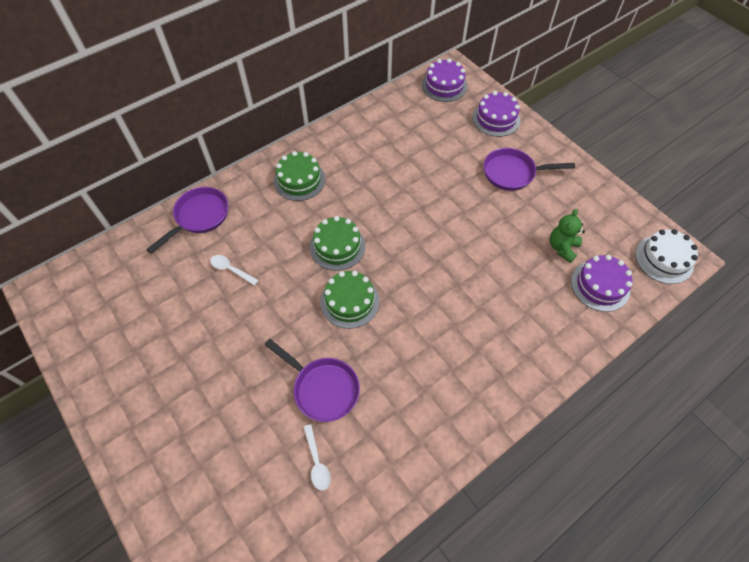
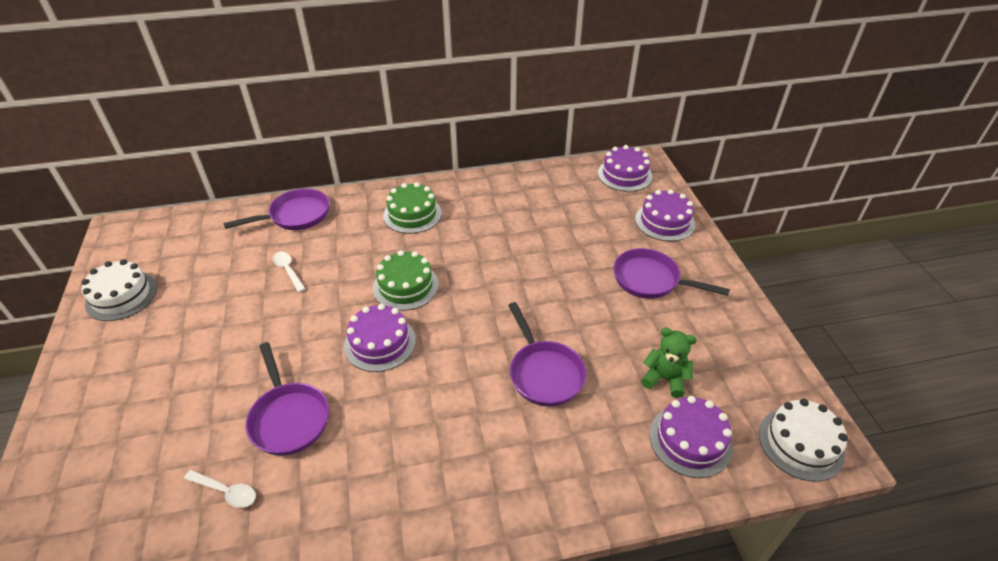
camera: 25 degrees right, 15 degrees down
white spoon [303,424,331,491] -> white spoon turned 75 degrees counterclockwise [184,470,256,508]
green cake [320,271,379,329] -> purple cake [344,304,416,372]
green teddy bear [550,209,585,263] -> green teddy bear turned 60 degrees clockwise [641,328,697,398]
none -> white cake [82,259,157,321]
none -> purple pan [508,302,586,407]

